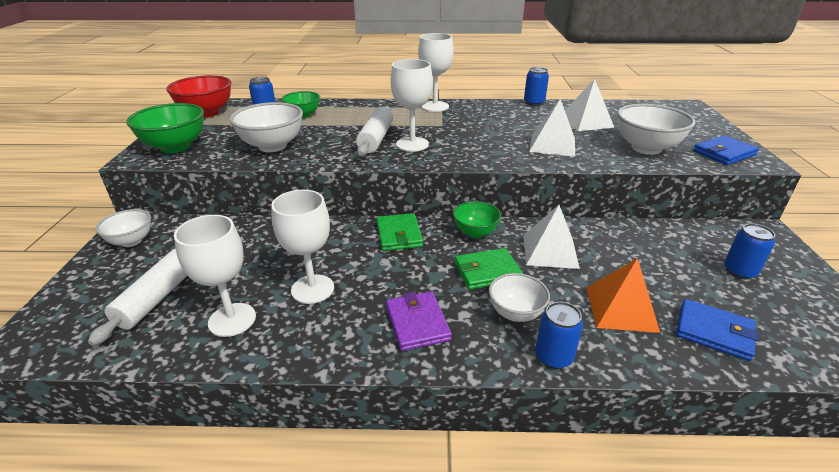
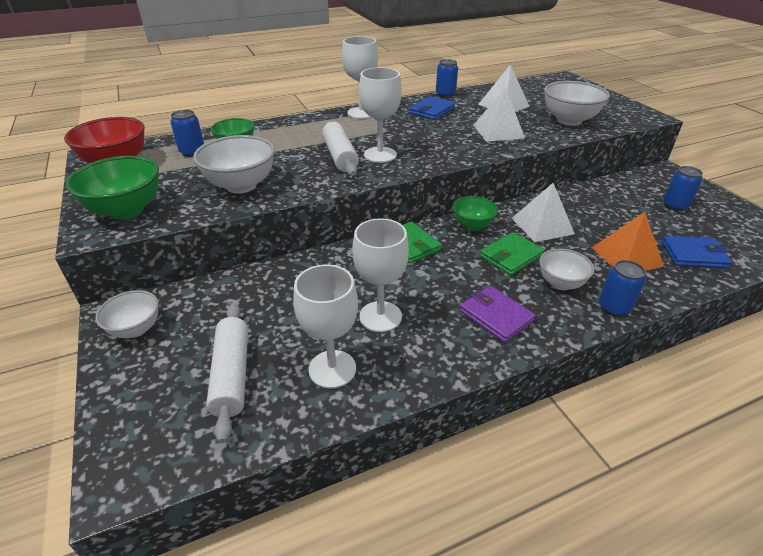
camera: 25 degrees left, 5 degrees up
blue wallet [693,135,759,165] -> blue wallet moved to [409,96,455,120]

